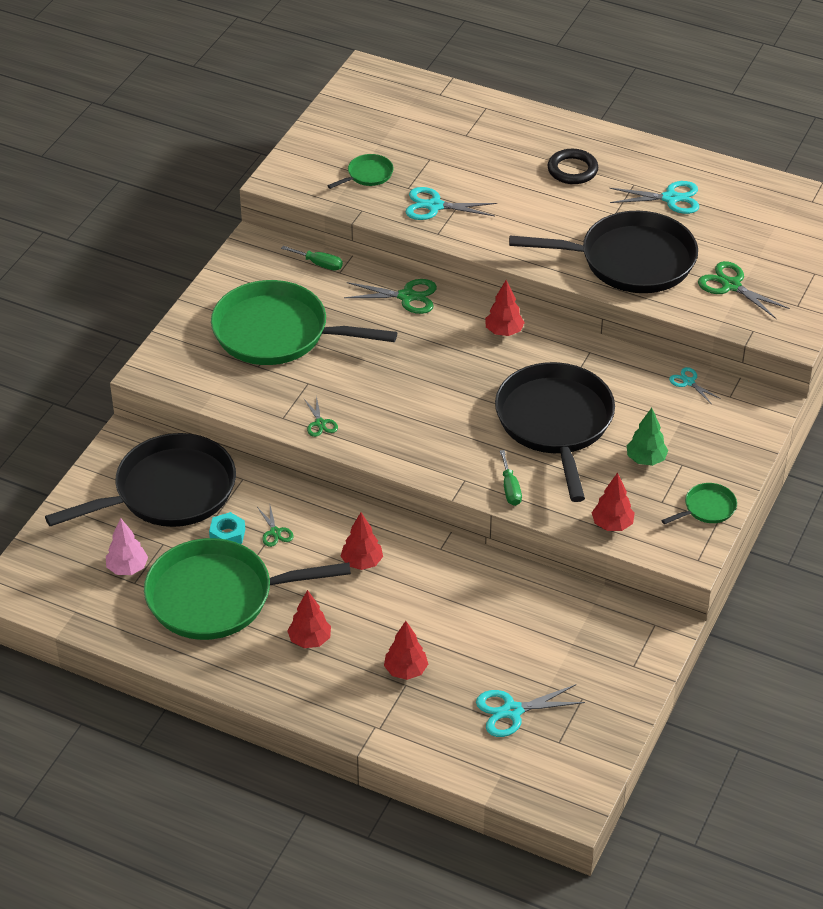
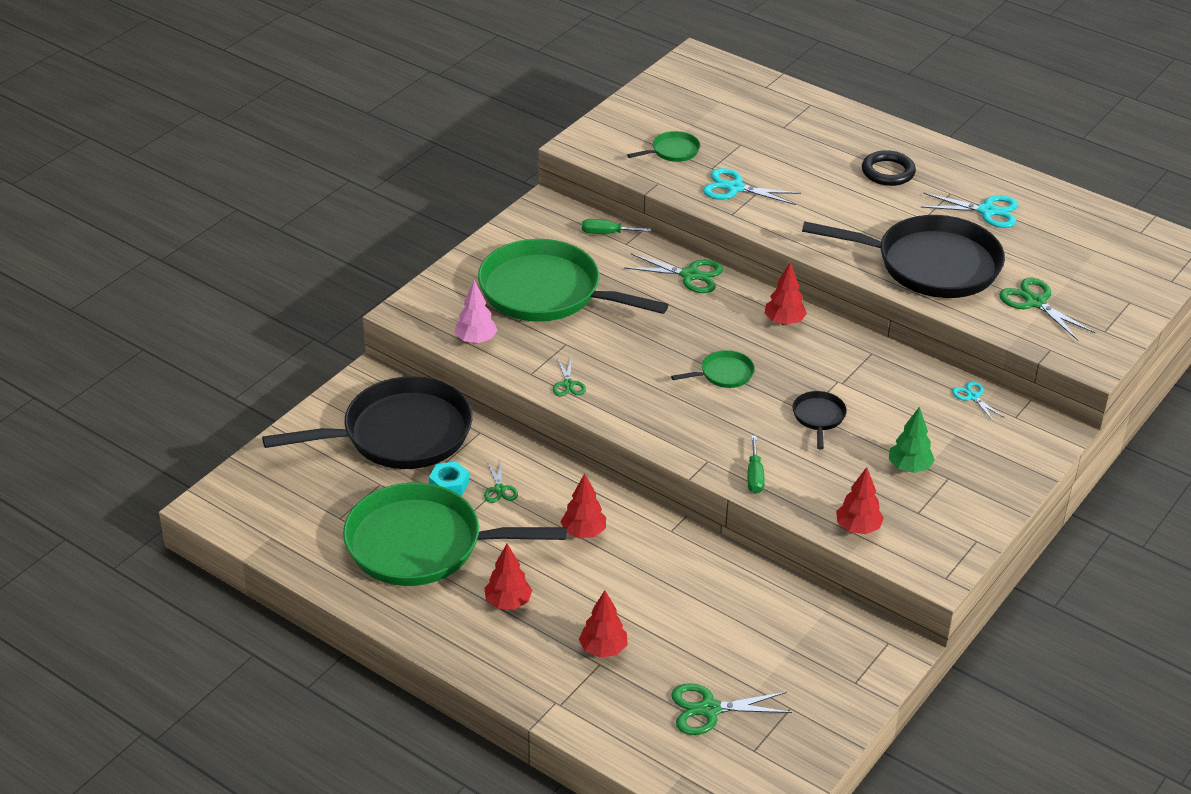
camera: 10 degrees right, 5 degrees down
pink tree [106,518,148,575] -> pink tree moved to [455,280,498,343]
green screwdriver [281,246,343,270] -> green screwdriver turned 150 degrees clockwise [582,219,651,234]
turquoise scissors [476,684,585,737] -> green scissors [671,683,792,735]
black pan [495,362,615,502] -> black pan [792,391,847,449], size x0.42
green pan [662,483,737,524] -> green pan moved to [671,350,755,388]

